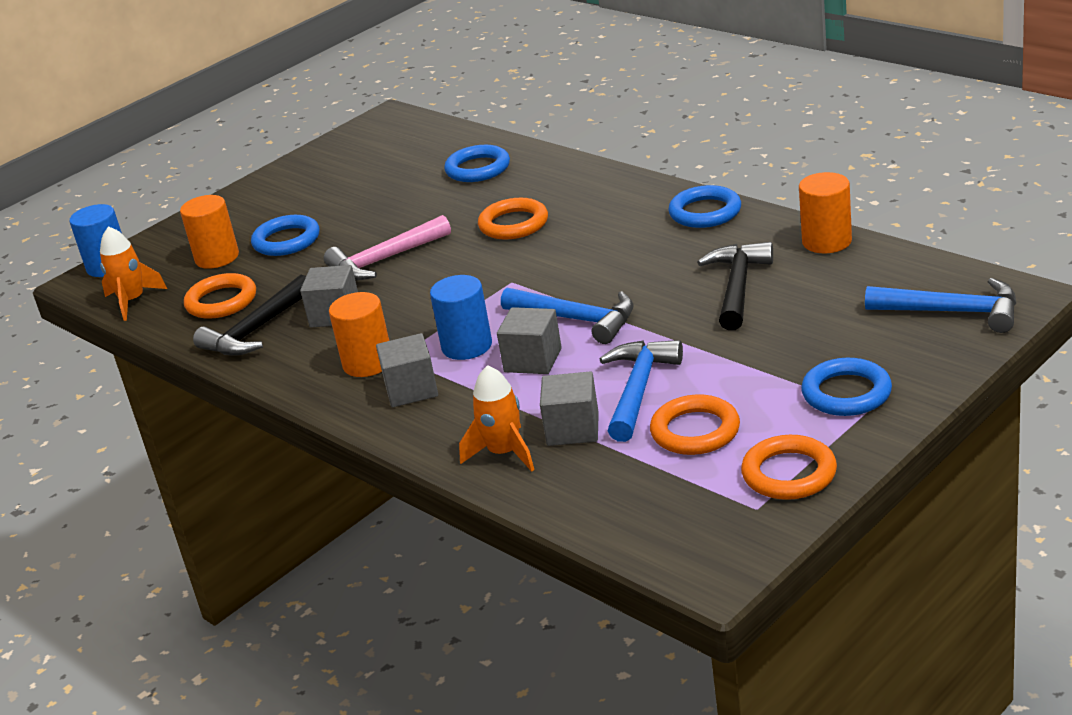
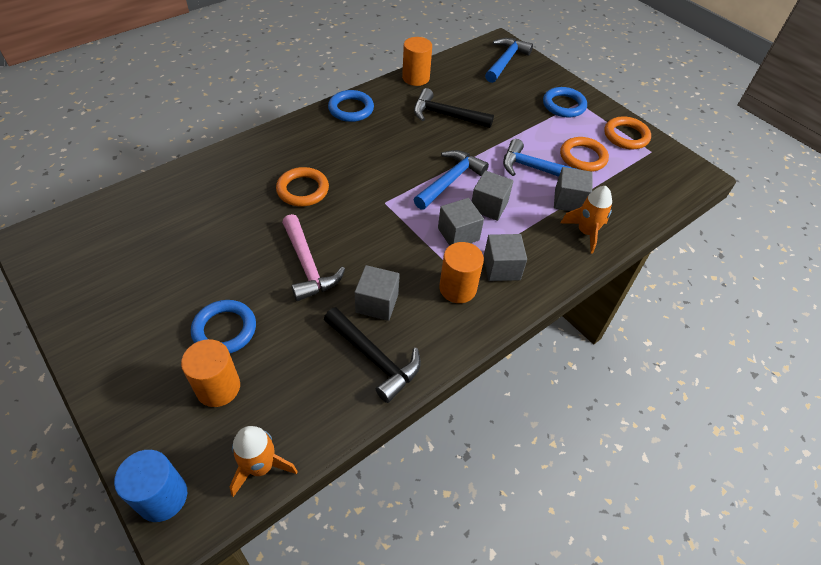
camera: 90 degrees left, 20 degrees up
orange ring [184,273,256,319] -> none
blue cylinder [430,275,492,360] -> grey cube [438,198,484,246]
blue ring [444,145,510,182] -> none

